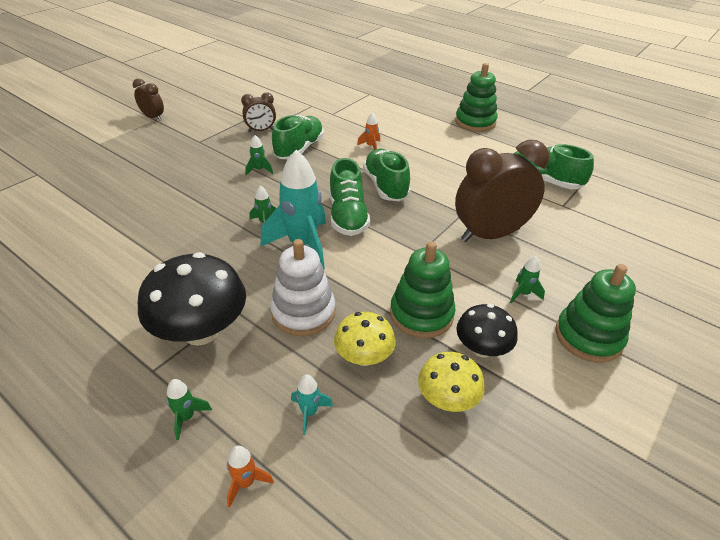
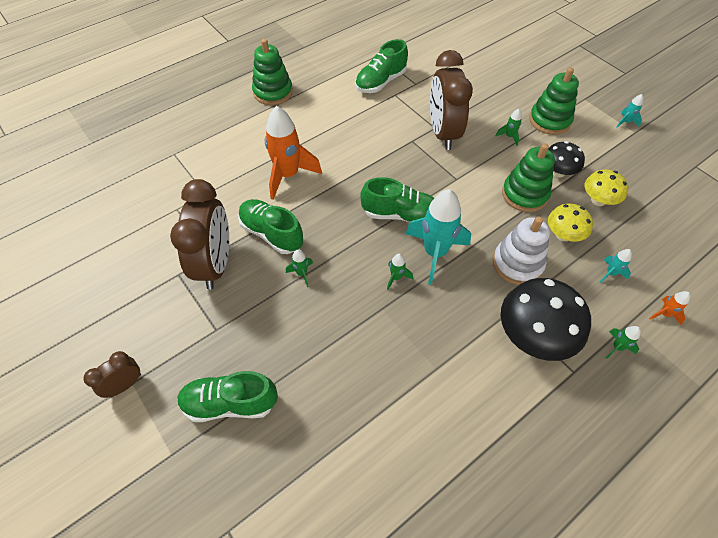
camera: 75 degrees left, 15 degrees up
brown clock [241,92,276,132] -> brown clock [170,179,229,290], size x2.02
orange rocket [357,113,380,150] -> orange rocket [265,106,322,200], size x2.31
green shoe [363,149,411,201] -> green shoe moved to [177,371,278,422]
none -> turquoise rocket [616,94,643,128]

